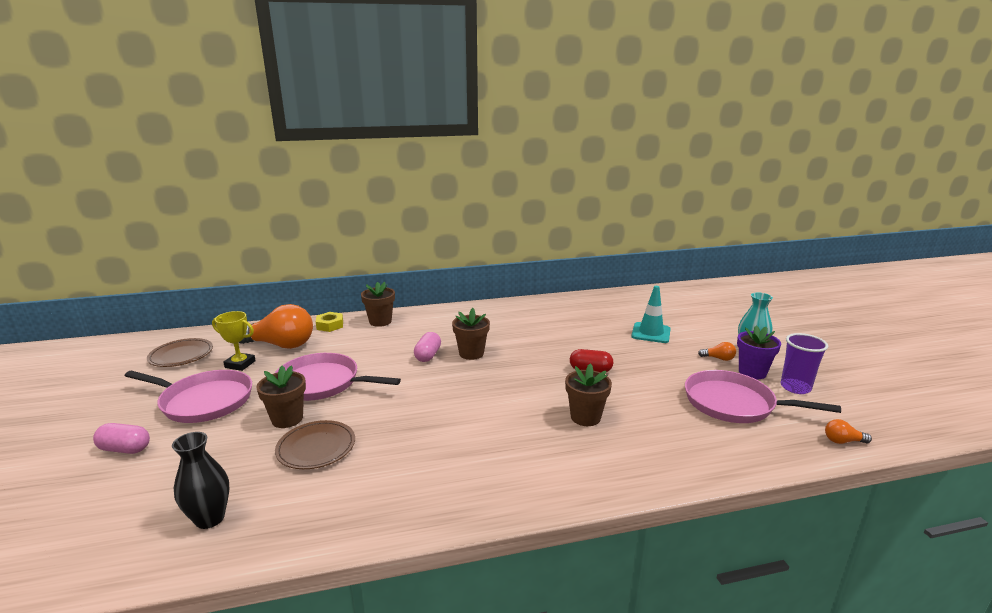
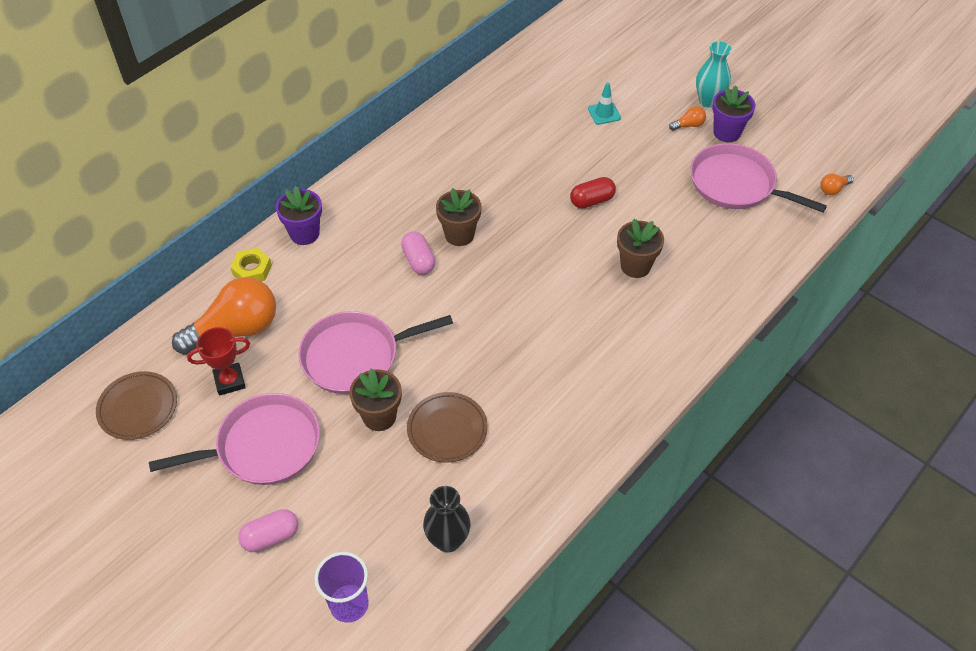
camera: 35 degrees left, 30 degrees up
yellow trophy [212,311,256,371] -> red trophy [187,327,250,396]
brown flower pot [361,282,395,327] -> purple flower pot [276,186,322,245]
turquoise traffic cone [631,286,671,343] -> turquoise traffic cone [588,83,621,125], size x0.65
pink pan [685,370,841,423] -> pink pan turned 45 degrees clockwise [690,143,827,212]
purple cup [781,333,828,394] -> purple cup moved to [314,552,369,623]

